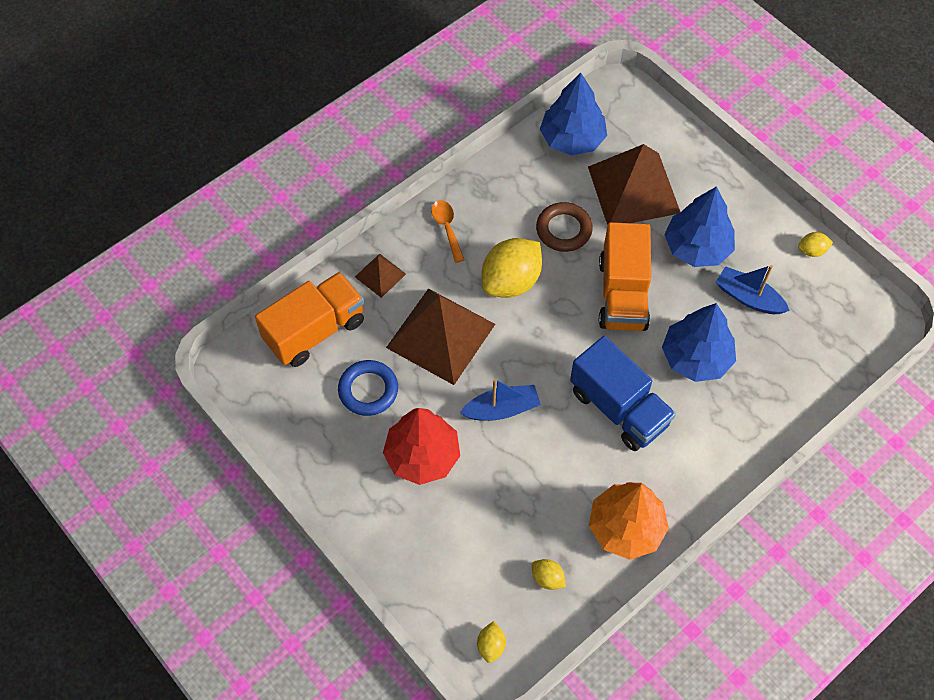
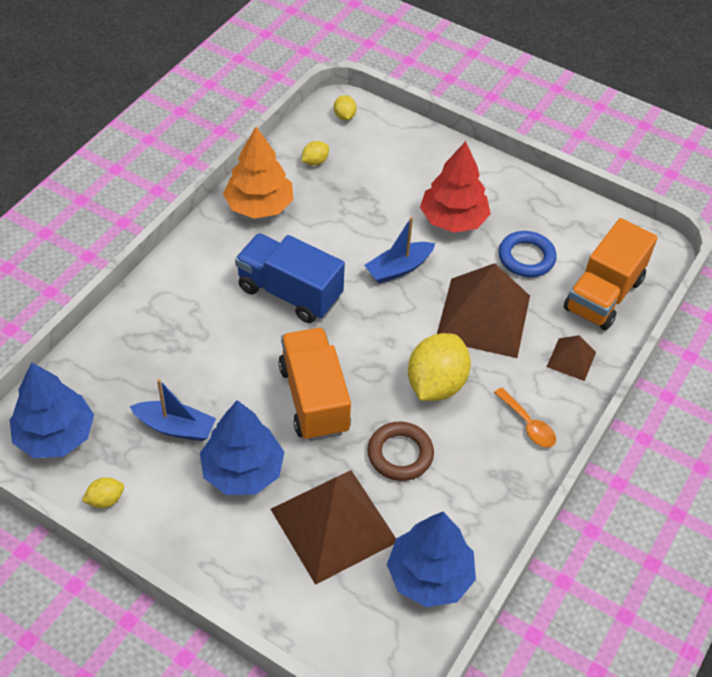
camera: 160 degrees right, 10 degrees down
yellow lemon [532,559,566,590] -> yellow lemon turned 60 degrees counterclockwise [301,141,329,166]
blue tree [662,303,736,382] -> blue tree moved to [10,362,94,458]

